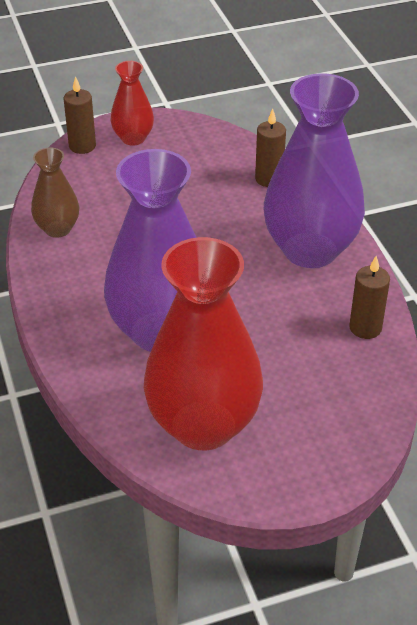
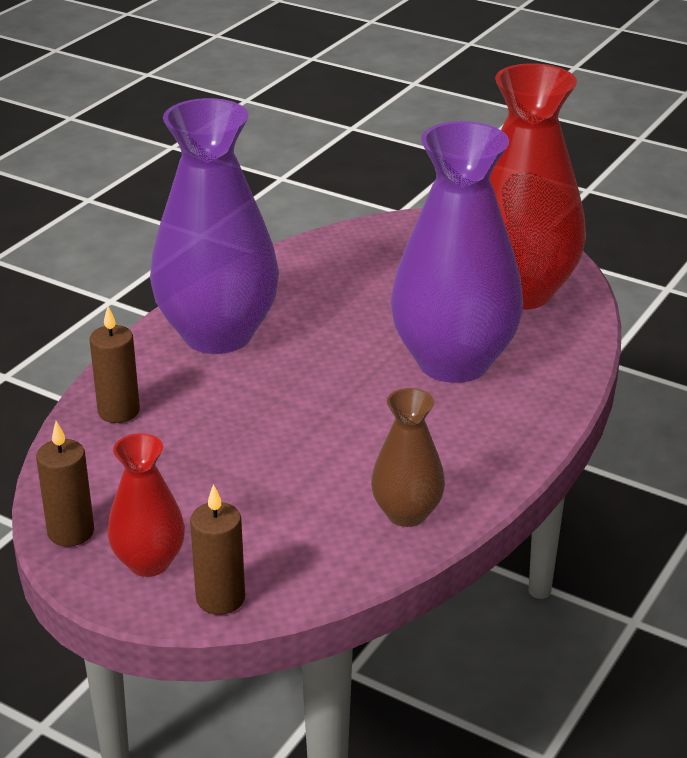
camera: 130 degrees left, 10 degrees down
brown candle [349,256,390,339] -> brown candle moved to [36,421,94,547]

